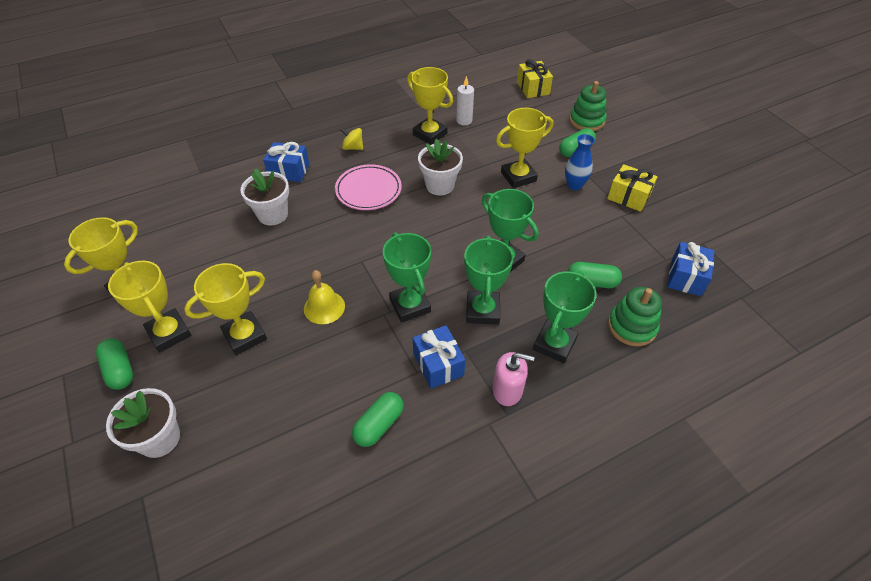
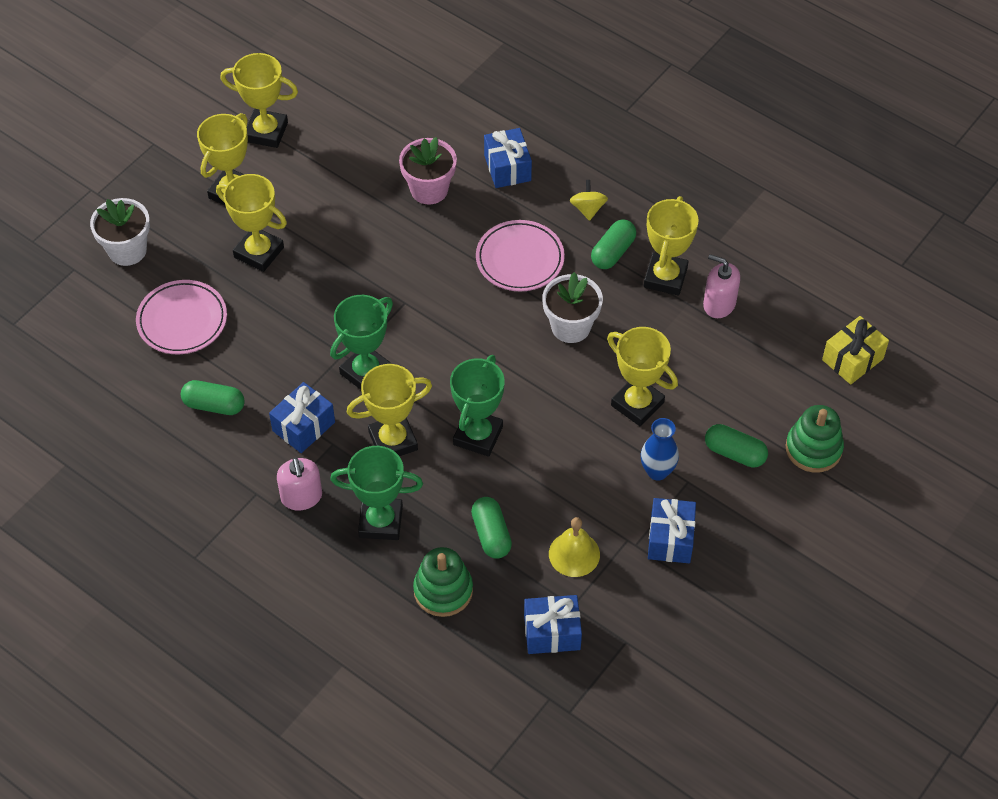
camera: 65 degrees right, 5 degrees up
green capsule [96,338,133,390] -> green capsule moved to [591,219,636,269]
white flower pot [241,168,289,225] -> pink flower pot [399,137,457,205]
yellow bell [304,270,345,324] -> yellow bell moved to [549,517,600,577]
white candle [456,76,474,125] -> pink soap dispenser [703,254,740,318]
green trophy [464,236,514,325] -> yellow trophy [347,364,432,456]
yellow gift [607,164,657,212] -> blue gift [648,498,696,563]
none -> pink plate [136,280,227,354]

